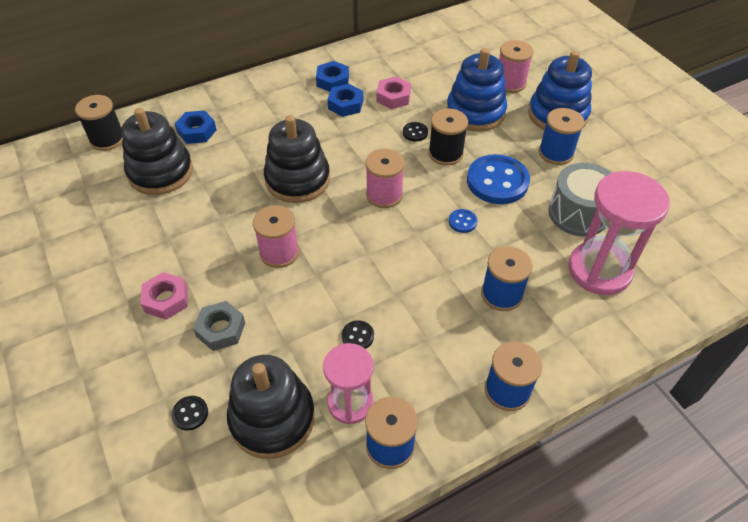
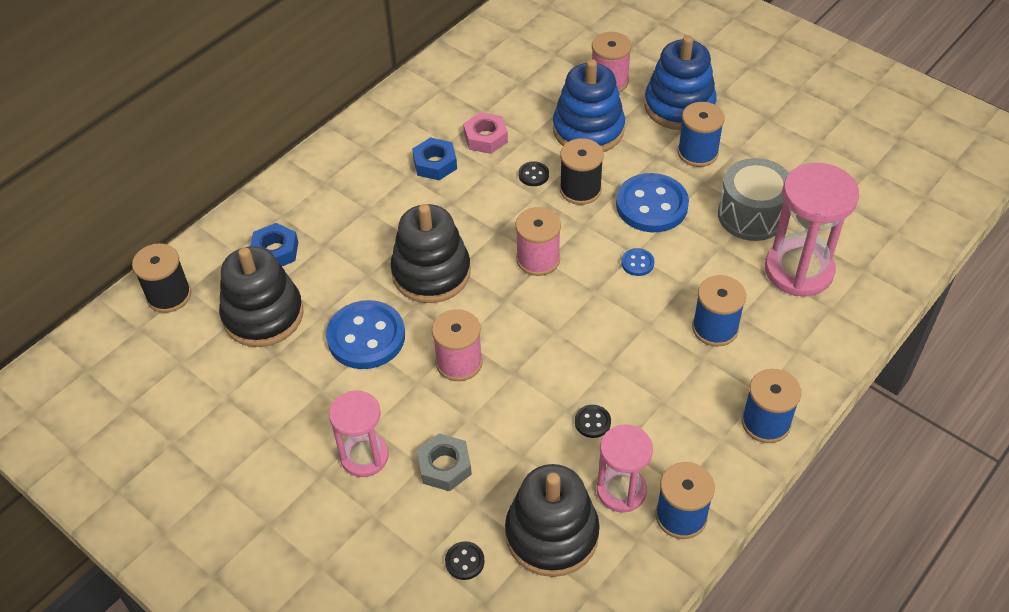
camera: 20 degrees left, 0 degrees up
pink nut [141,272,188,320] -> pink hourglass [329,390,389,477]
blue nut [316,61,349,92] -> none
none -> blue button [326,300,405,369]

